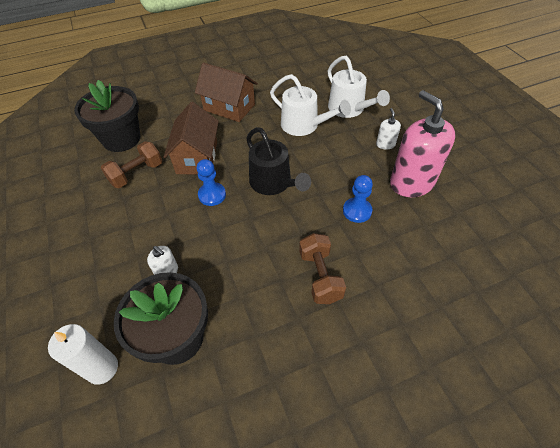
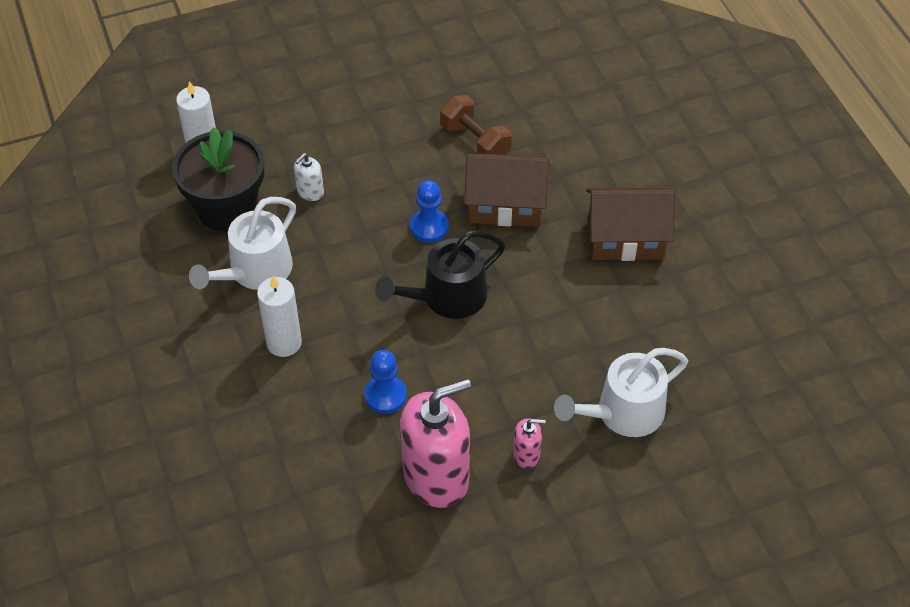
camera: 90 degrees right, 0 degrees up
black flower pot [74,80,140,152] -> none
brown house [195,62,258,122] -> brown house turned 60 degrees clockwise [586,188,675,261]
white watering can [270,74,351,136] -> white watering can moved to [189,197,296,290]
brown dumbbell [299,233,346,304] -> white candle [257,276,302,357]
white soap dispenser [376,108,401,150] -> pink soap dispenser [513,418,546,469]

